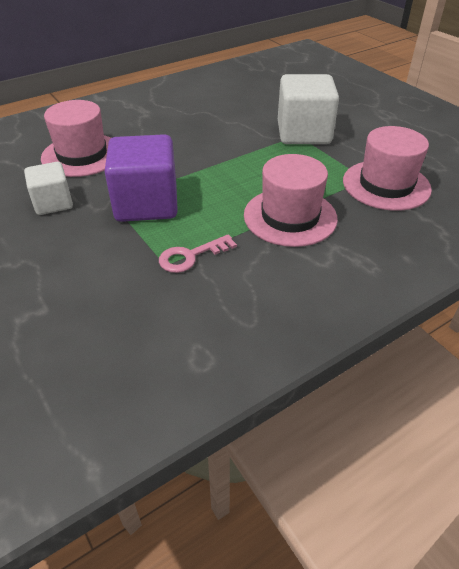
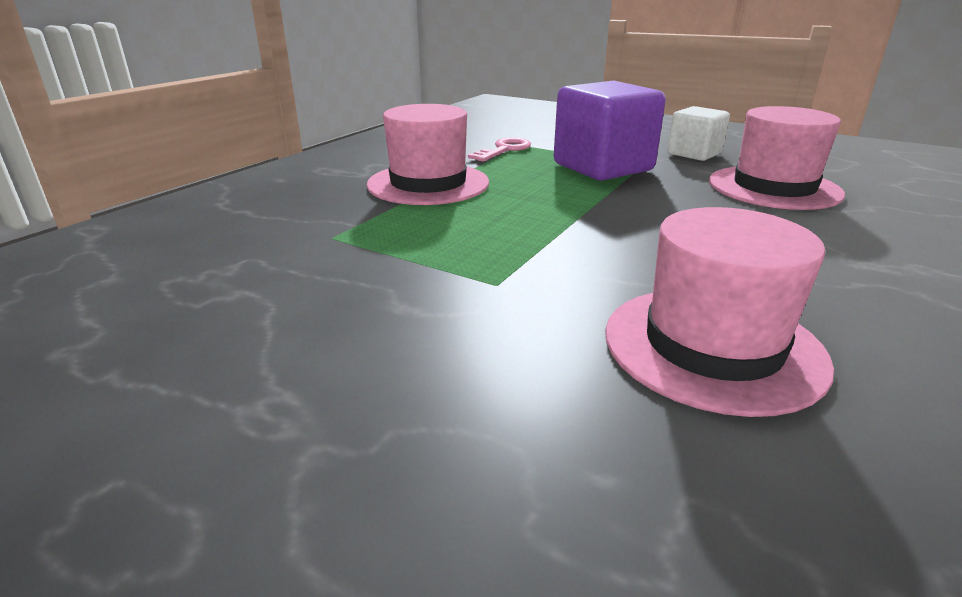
camera: 155 degrees right, 15 degrees down
white cube [278,74,339,144] -> none
pink hat [343,126,432,211] -> pink hat moved to [605,207,834,417]

